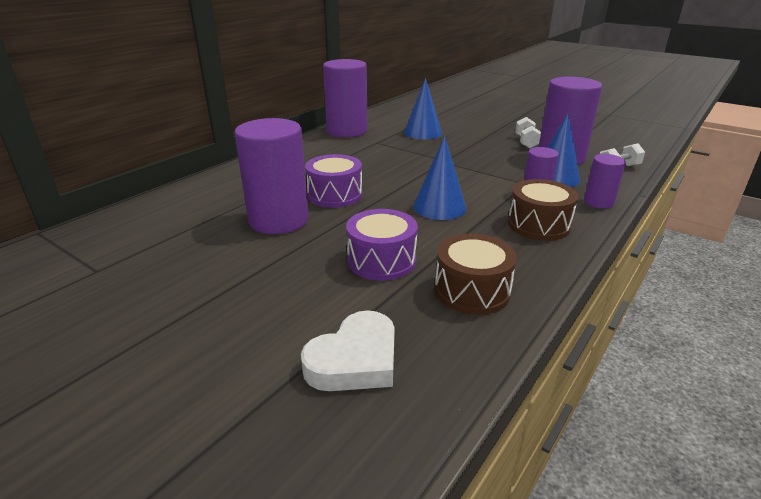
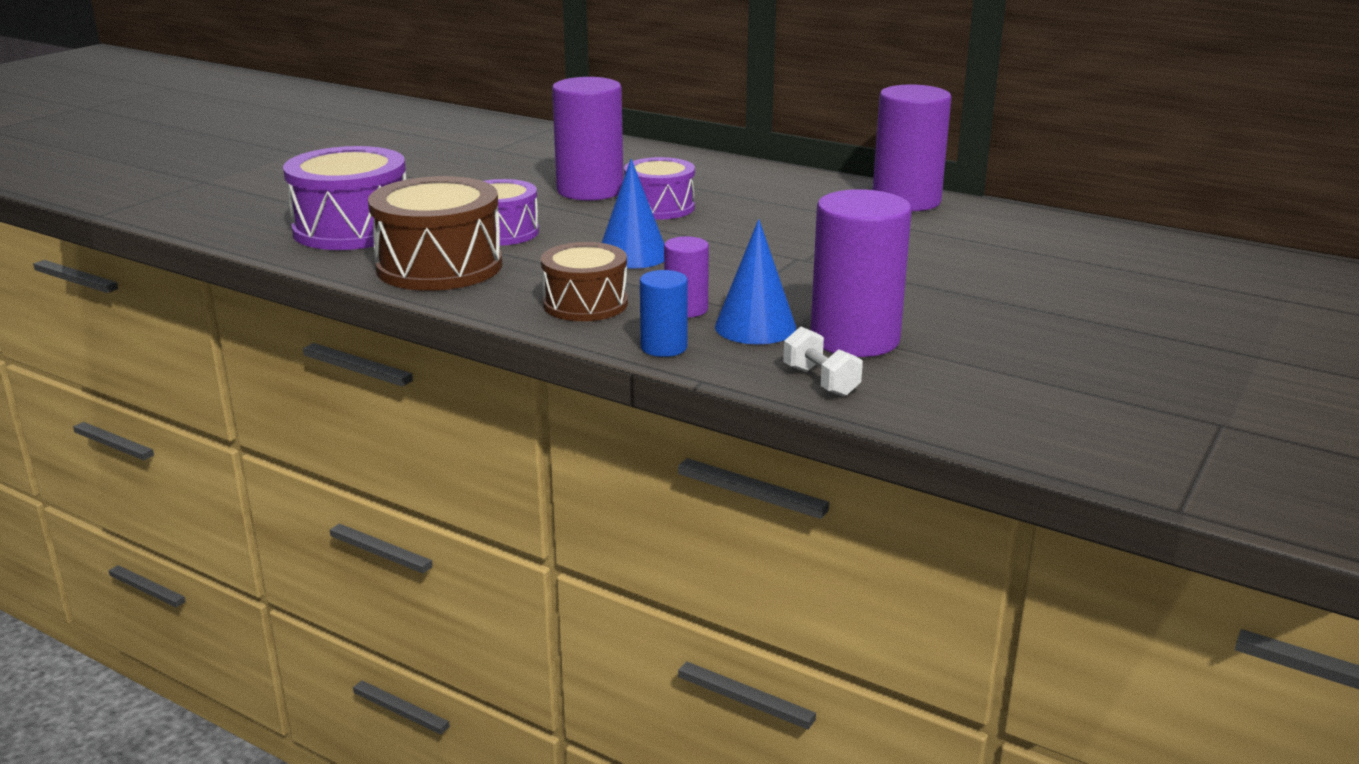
camera: 85 degrees right, 5 degrees down
white heart [301,310,395,391] -> purple drum [283,146,406,250]
blue cone [404,78,442,139] -> none
brown drum [435,234,517,315] -> brown drum [368,176,502,291], size x1.58
white dumbbell [515,117,541,149] -> none
purple cylinder [584,154,626,209] -> blue cylinder [640,270,688,357]

